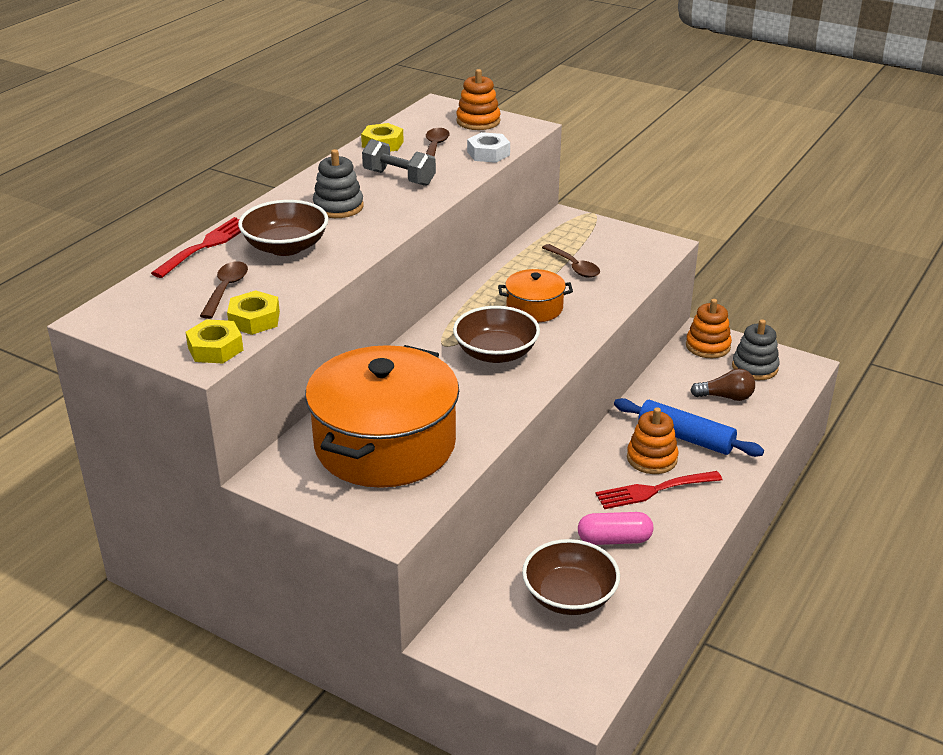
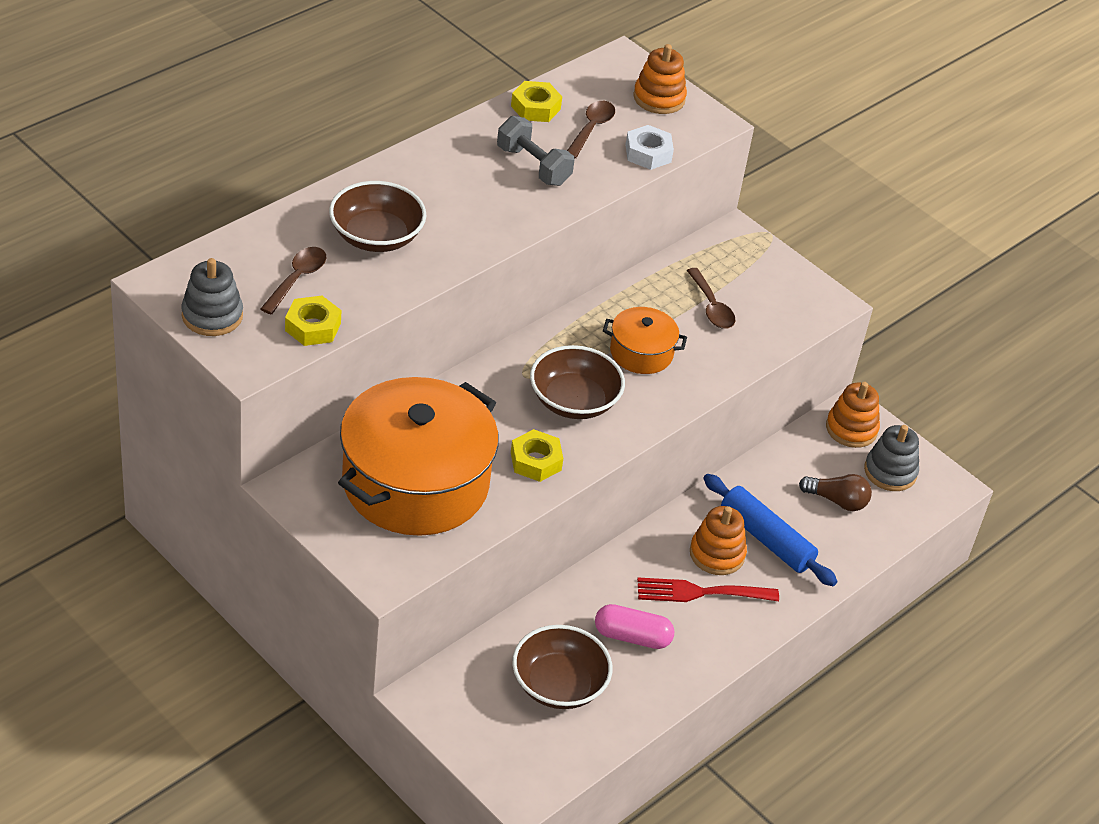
camera: 10 degrees right, 10 degrees up
red fork [151,217,241,278] -> none
yellow nut [185,319,243,363] -> yellow nut moved to [511,429,563,482]
grey stacking toy [313,149,364,218] -> grey stacking toy moved to [181,258,243,336]

